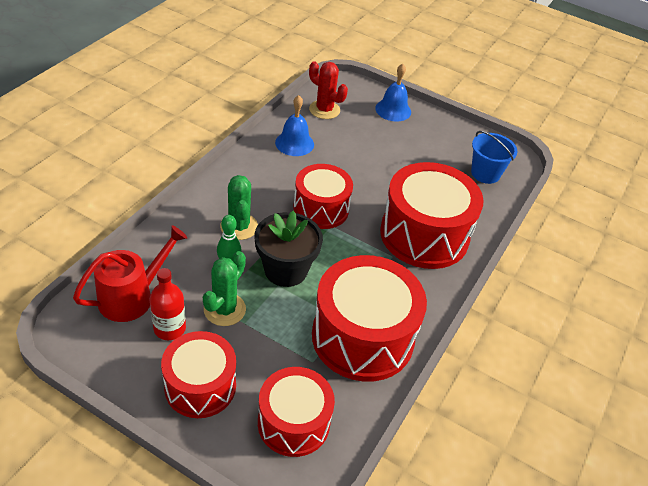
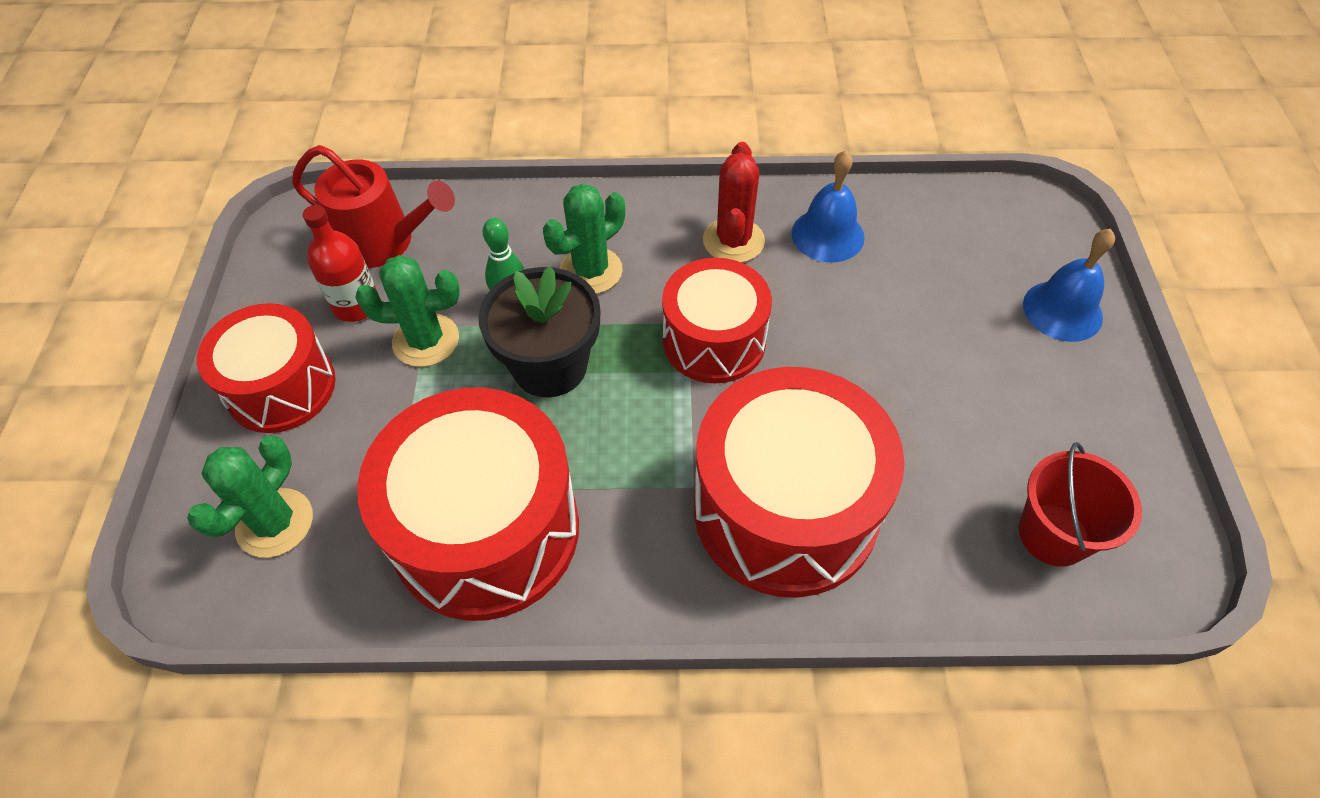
camera: 65 degrees right, 10 degrees up
red drum [258,367,335,457] -> green cactus [187,436,313,557]
red cactus [309,61,348,119] -> red cactus moved to [703,142,765,263]
blue bucket [471,131,517,184] -> red bucket [1019,442,1142,567]

